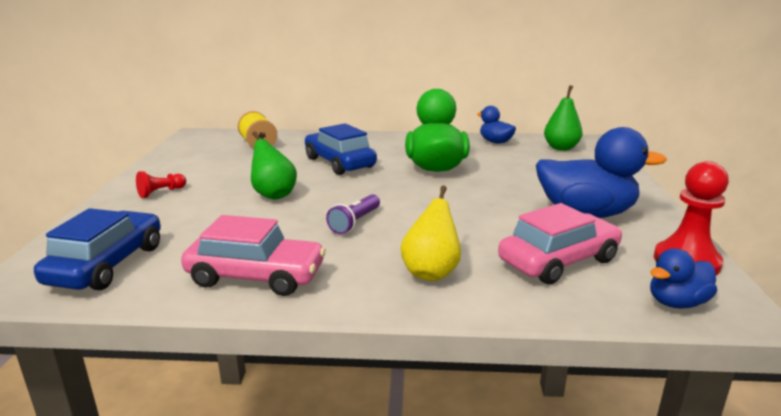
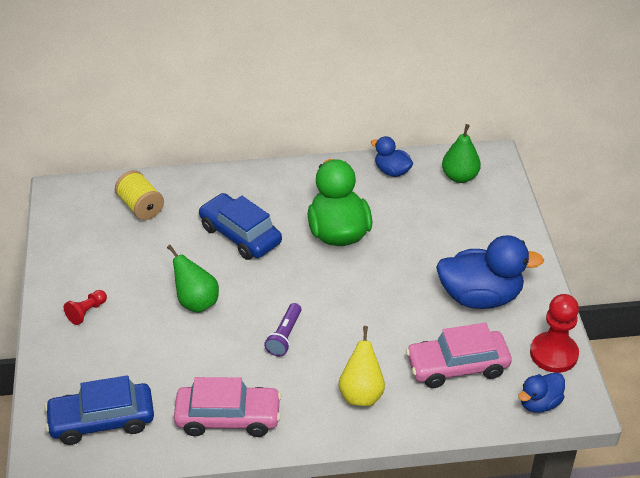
camera: 10 degrees left, 20 degrees up
blue car [34,208,161,290] -> blue car turned 105 degrees counterclockwise [44,375,154,445]
pink car [498,203,622,284] -> pink car turned 150 degrees counterclockwise [406,323,512,388]

